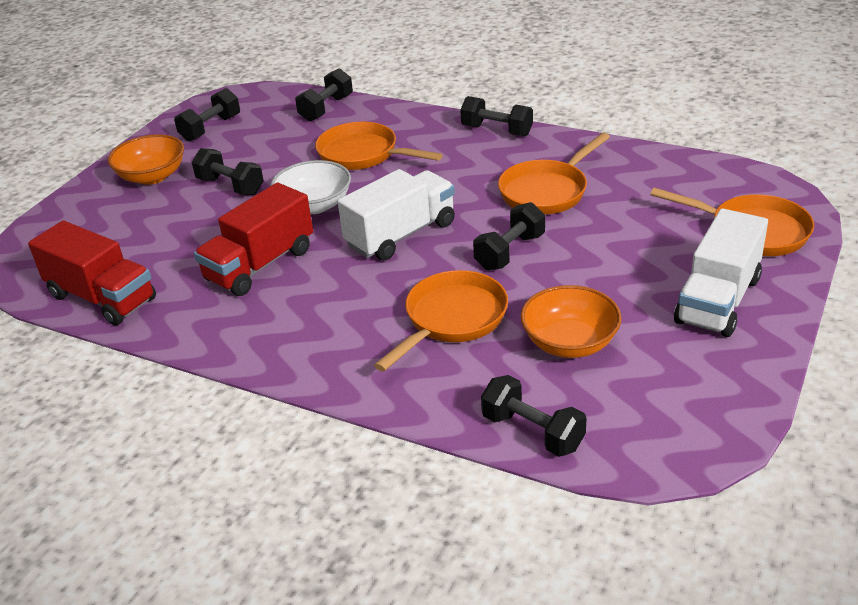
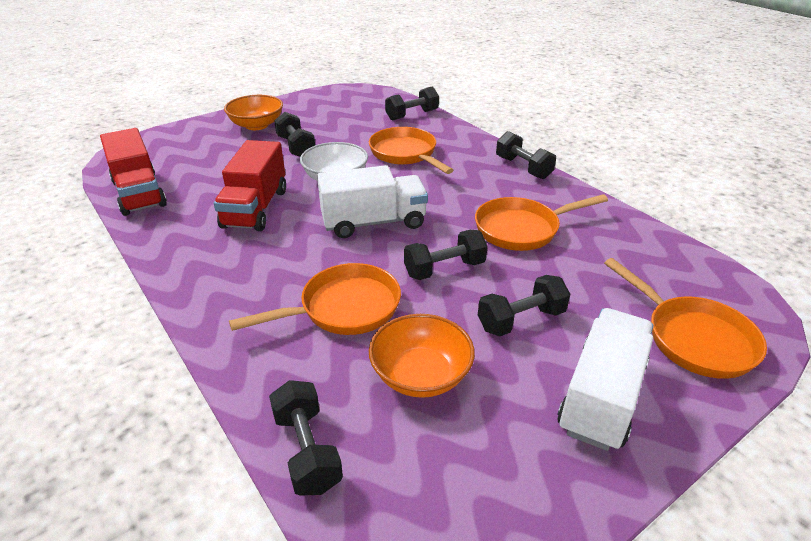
camera: 25 degrees right, 0 degrees up
black dumbbell [174,88,240,142] -> black dumbbell moved to [478,275,570,337]
red truck [194,182,313,296] -> red truck turned 60 degrees counterclockwise [214,140,286,231]
white truck [674,208,768,337] -> white truck turned 150 degrees clockwise [557,308,653,451]

